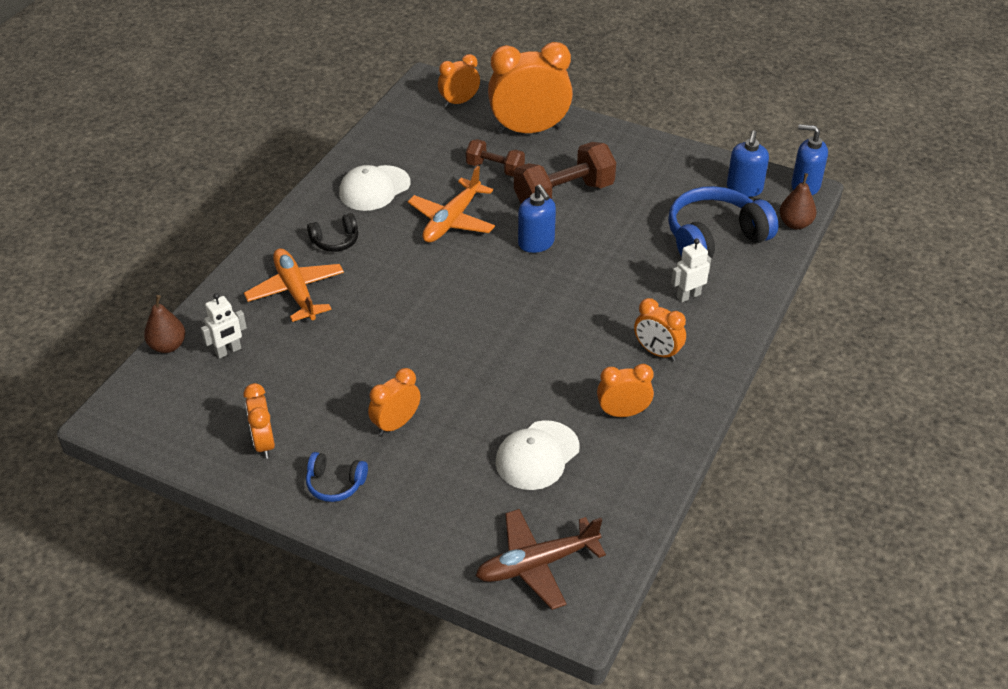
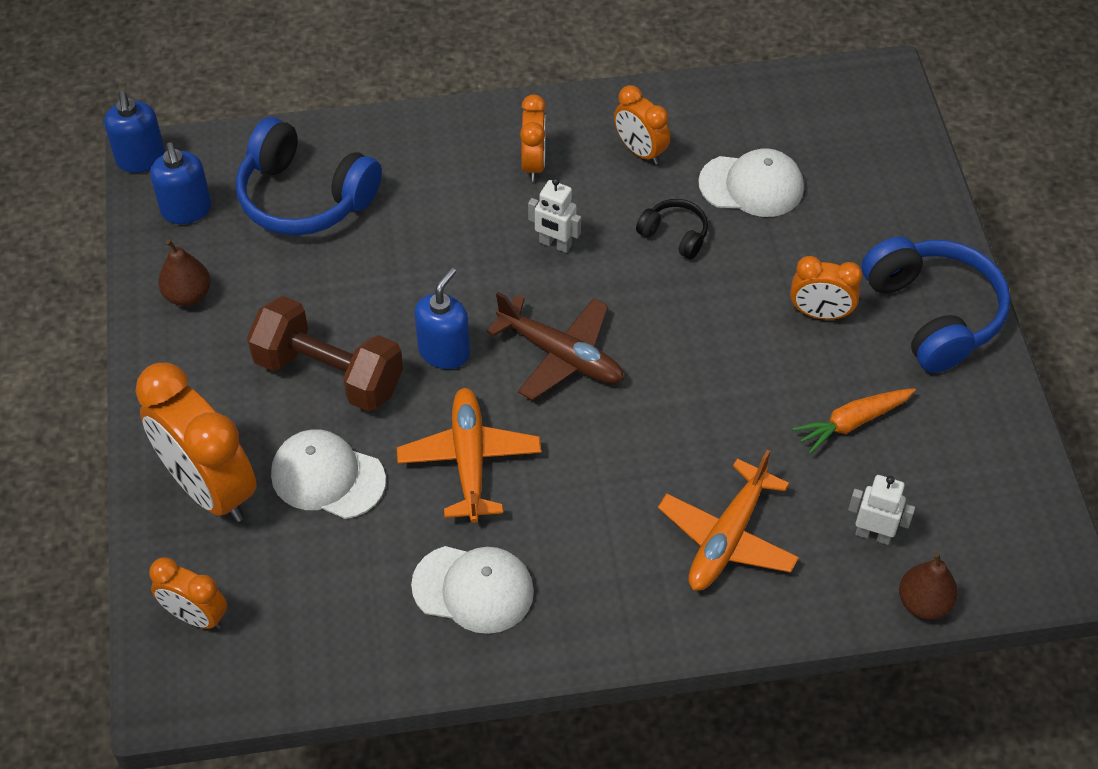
camera: 125 degrees left, 10 degrees up
orange clock [244,383,275,459] -> none
blue headphones [306,452,368,502] -> blue headphones [862,237,1011,373], size x2.03
black headphones [307,213,358,252] -> black headphones moved to [636,199,708,259]
orange plane [408,166,495,243] -> orange plane turned 90 degrees counterclockwise [397,388,541,523]
brown dumbbell [466,139,525,177] -> white cap [271,429,386,519]
brown plane [476,509,606,610] -> brown plane moved to [487,292,624,400]
white robot [671,239,711,302] -> white robot moved to [528,178,581,253]
blue soap dispenser [727,130,769,197] -> blue soap dispenser turned 90 degrees clockwise [150,143,212,224]
brown pear [779,173,817,229] -> brown pear moved to [158,239,211,306]
none -> orange carrot [792,388,916,454]

